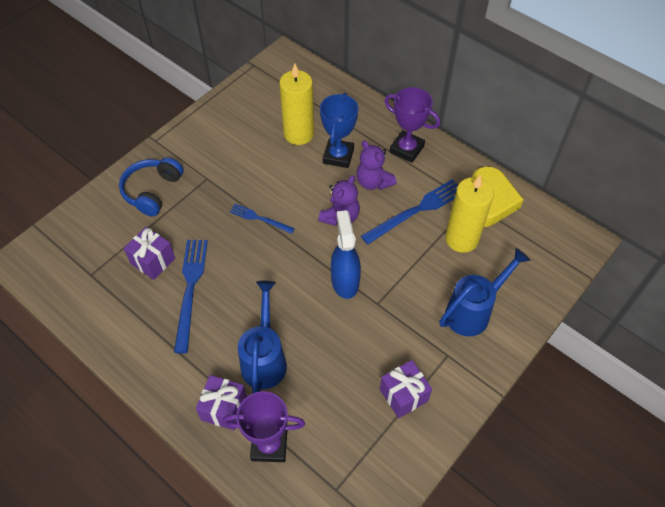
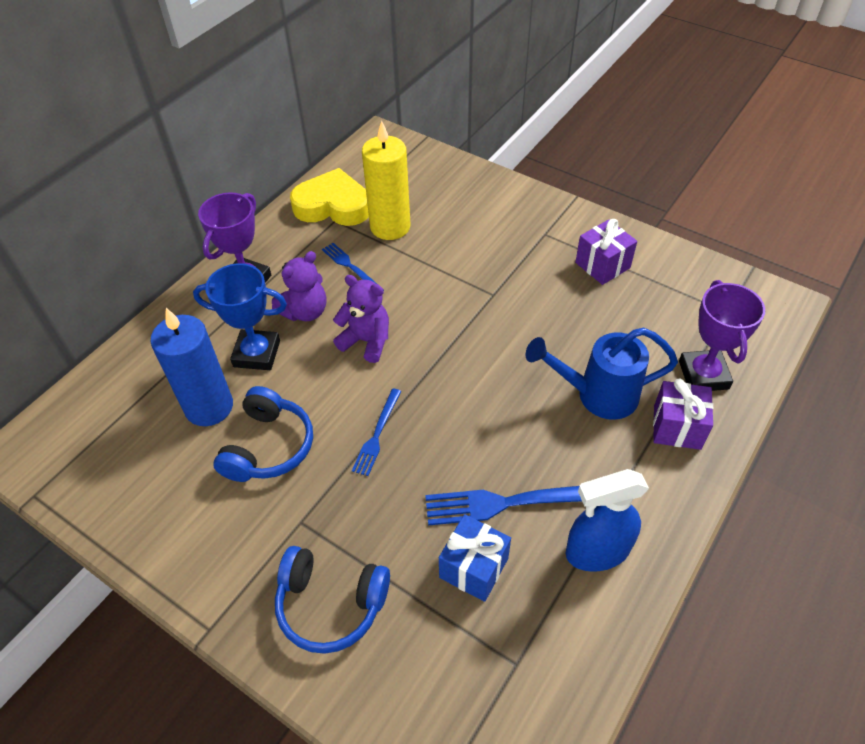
camera: 95 degrees left, 5 degrees down
purple gift [123,227,175,280] -> blue gift [439,514,511,602]
yellow candle [279,63,314,145] -> blue candle [151,308,233,426]
blue spray bottle [331,210,361,299] -> blue spray bottle moved to [566,469,649,572]
blue fork [361,179,458,245] -> blue fork [322,243,384,291], size x0.57
blue watering can [439,248,531,336] -> none
none -> blue headphones [213,386,313,482]

